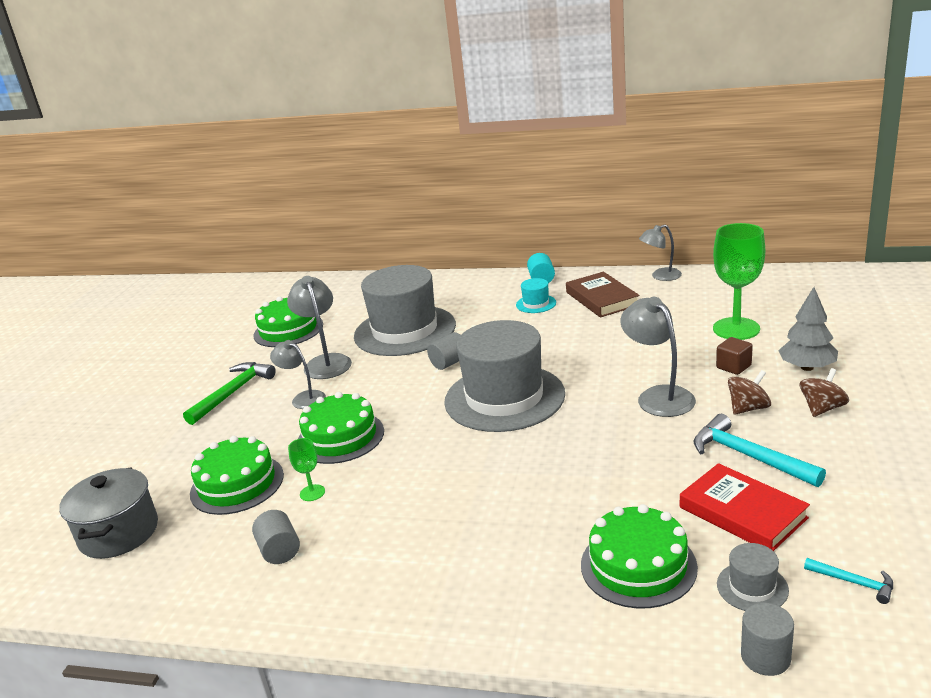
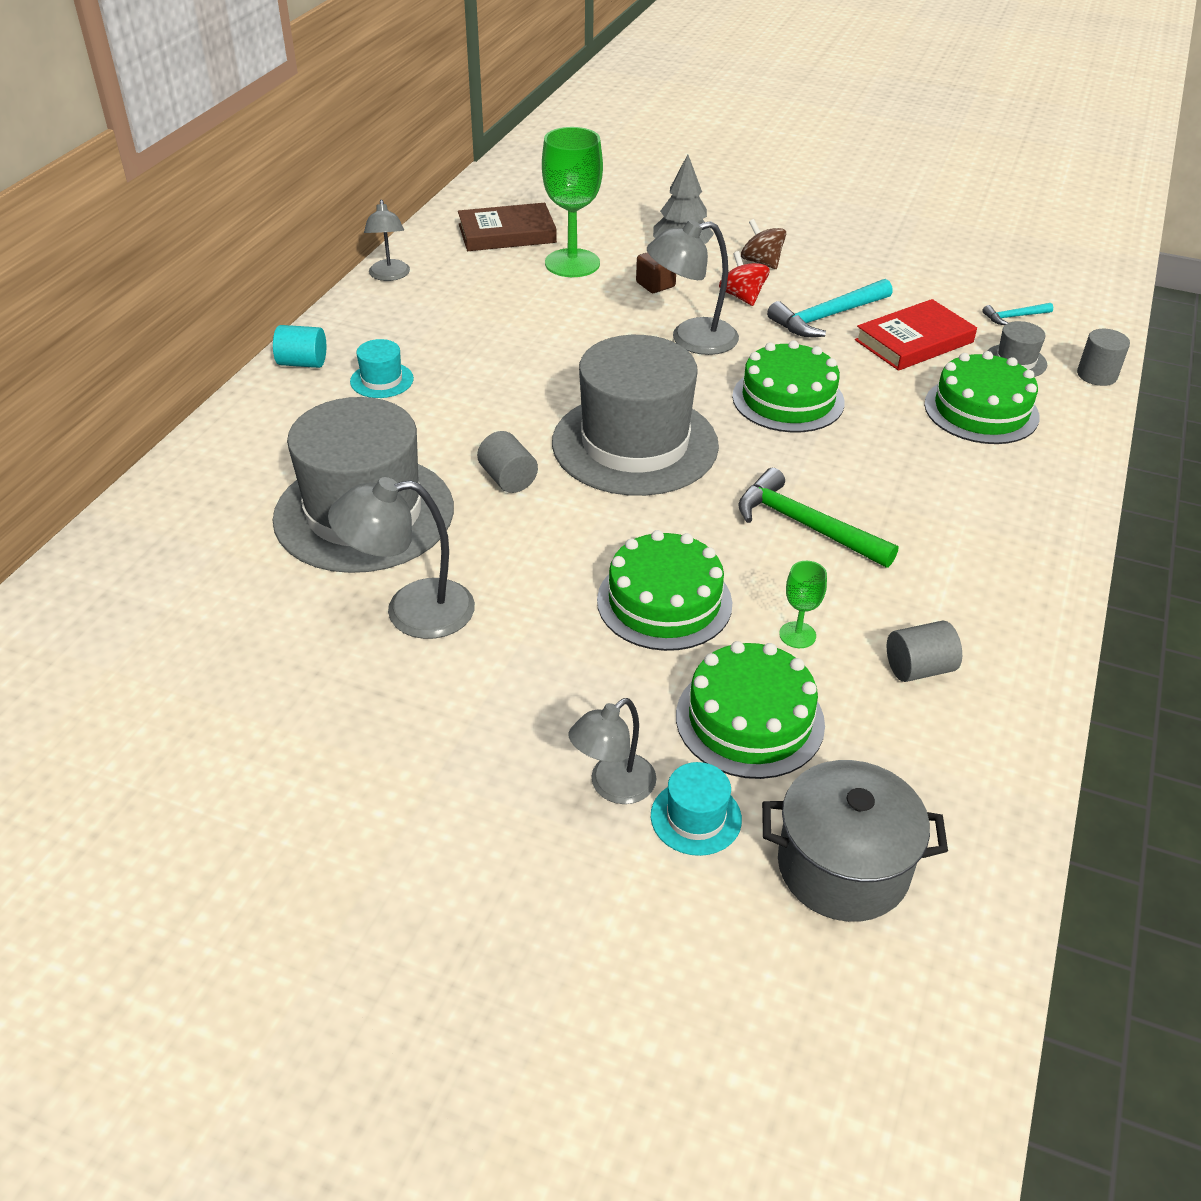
camera: 85 degrees left, 15 degrees up
green hammer [183,362,276,425] -> green hammer moved to [738,468,898,568]
green cake [254,297,323,347] -> green cake moved to [732,340,845,433]
grey lamp [270,340,326,409] -> grey lamp moved to [569,698,656,804]
brown book [566,272,639,318] -> brown book moved to [458,203,557,251]
brown spinning top [728,370,771,415] -> red spinning top [719,251,770,306]
turquoise hammer [804,558,893,604] -> turquoise hammer turned 150 degrees counterclockwise [983,303,1053,325]
none -> turquoise hat [651,762,742,856]

